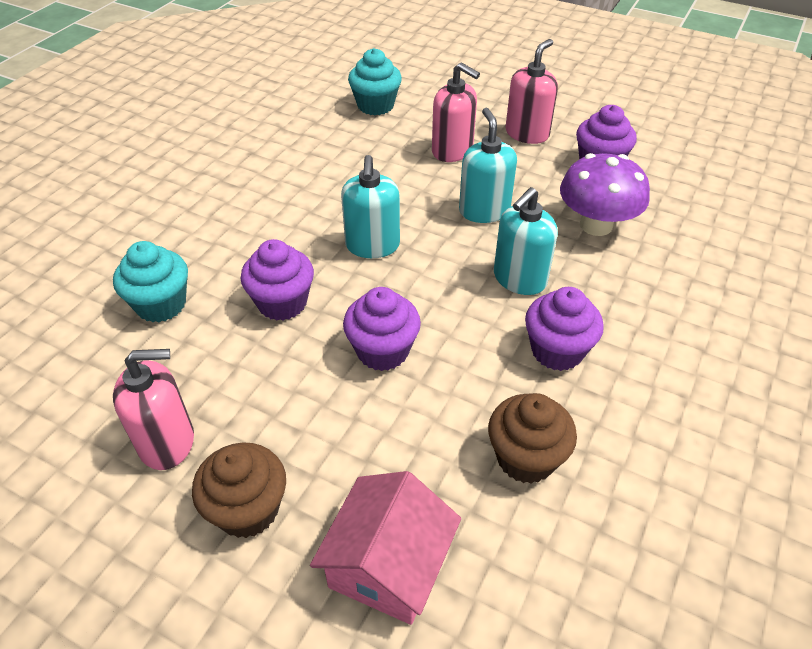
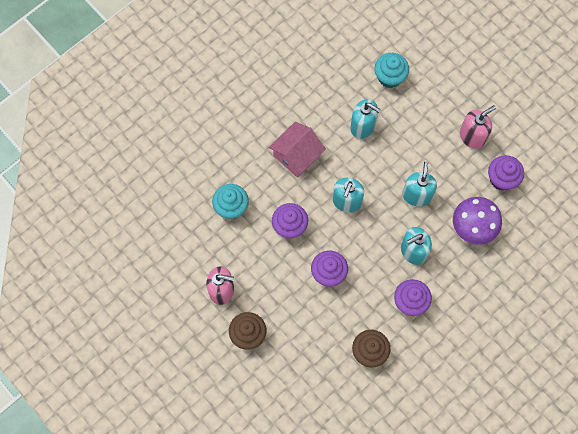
camera: 20 degrees right, 25 degrees up
pink house [310,471,461,625] -> pink house moved to [269,122,326,178]
pink soap dispenser [432,62,480,162] -> none
none -> turquoise soap dispenser [350,99,381,139]

